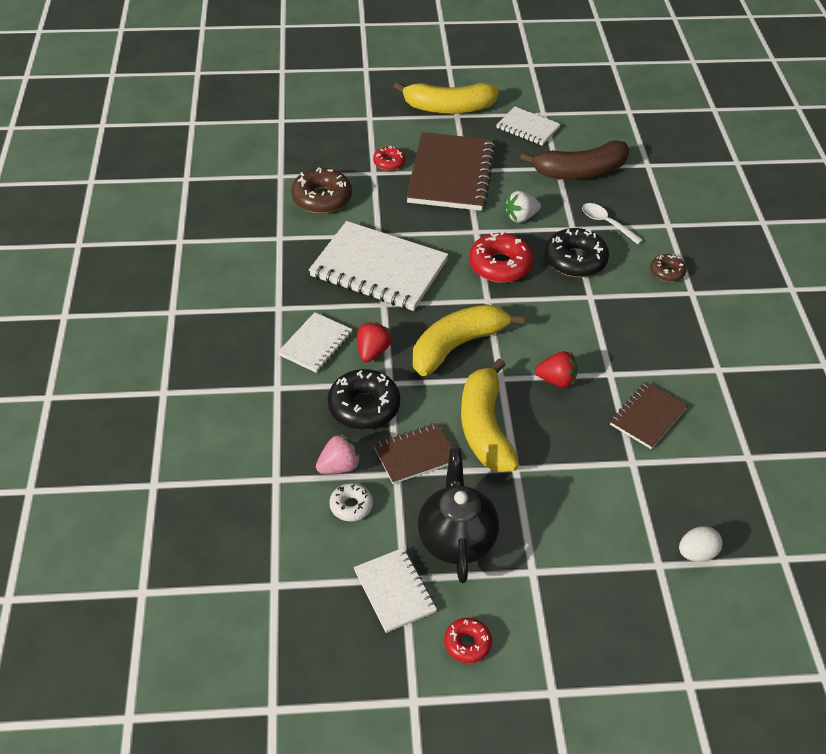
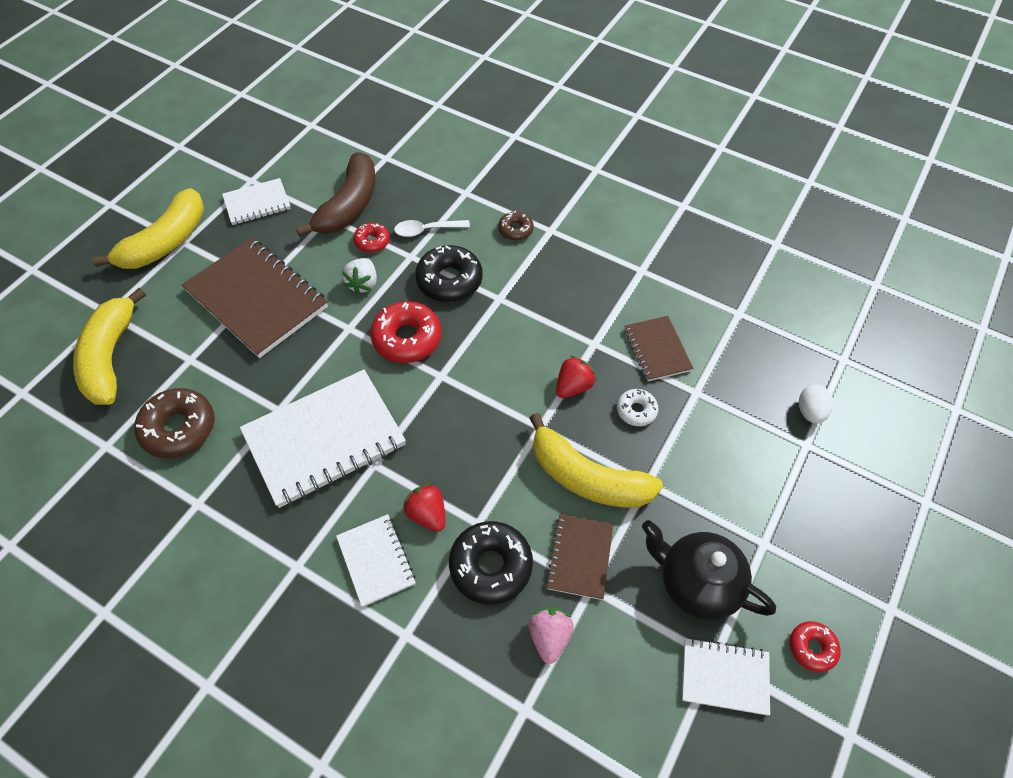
camera: 55 degrees left, 10 degrees up
white donut [329,483,373,521] -> white donut moved to [617,389,659,426]
red donut [373,146,405,171] -> red donut moved to [353,223,390,252]
yellow banana [413,304,525,376] -> yellow banana moved to [73,288,146,405]

